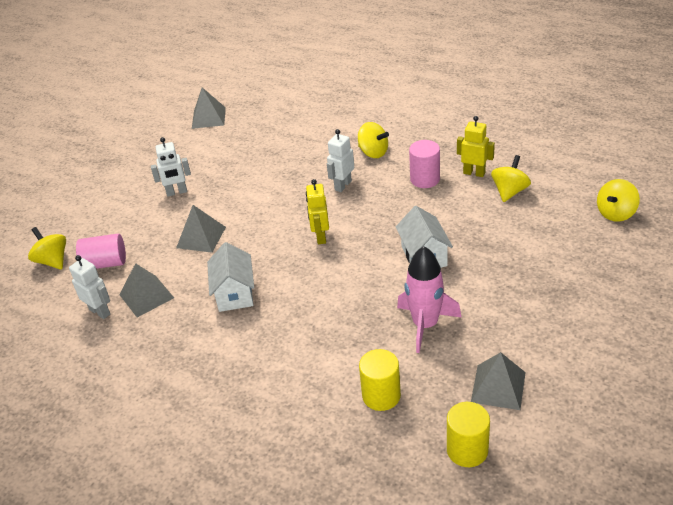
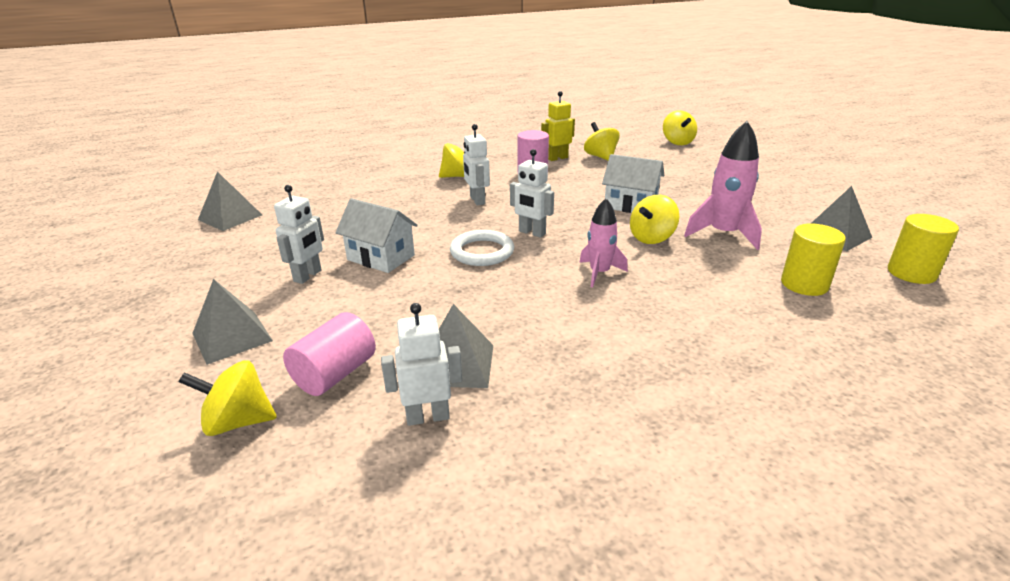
camera: 55 degrees left, 10 degrees down
grey pyramid [176,205,226,253] -> grey pyramid moved to [192,279,273,365]
white house [207,242,254,312] -> white house moved to [335,198,418,273]
yellow robot [306,179,329,244] -> white robot [510,149,554,238]
none -> white ring [450,230,514,266]
none -> pink rocket [579,198,628,287]
none -> yellow spinning top [630,195,679,244]

